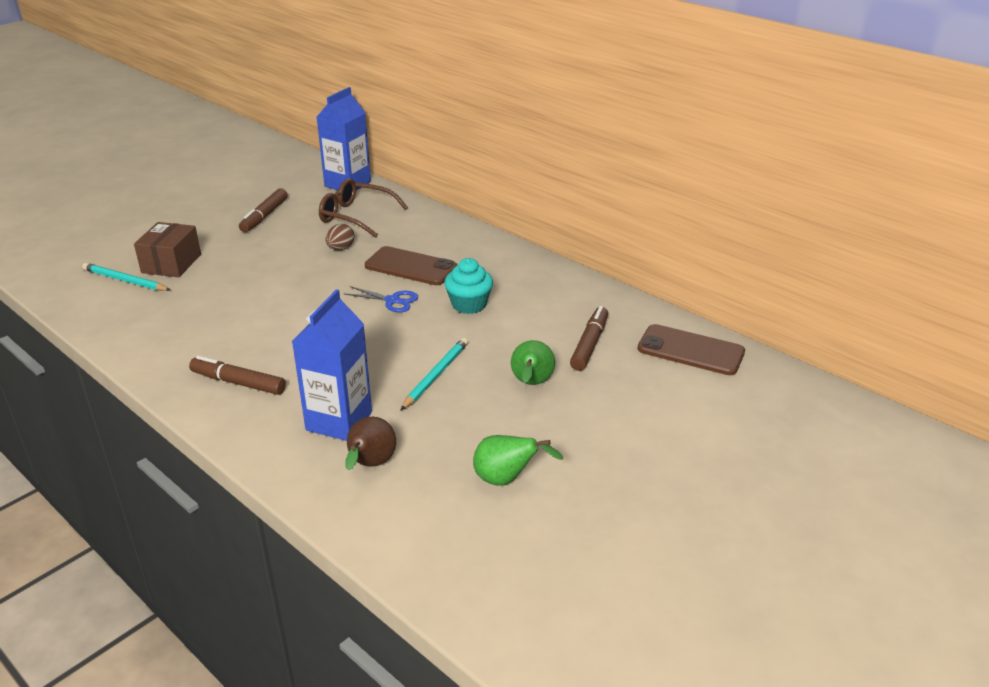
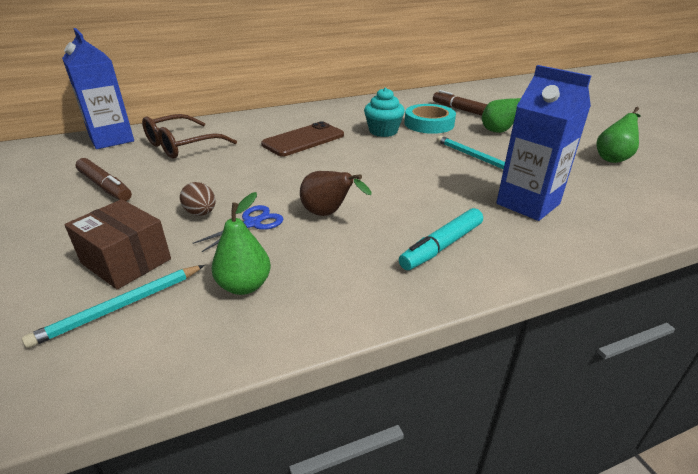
camera: 65 degrees left, 0 degrees up
brown marker [189,356,286,395] -> turquoise marker [399,208,483,270]
brown egg [326,224,354,250] -> brown egg moved to [180,182,216,216]
blue scissors [343,286,418,312] -> blue scissors moved to [193,205,283,252]
brown pear [345,417,396,470] -> brown pear moved to [300,171,372,216]
brown phone [638,324,745,375] -> none
none -> green pear [212,192,271,295]
none -> turquoise tape [405,104,456,134]

